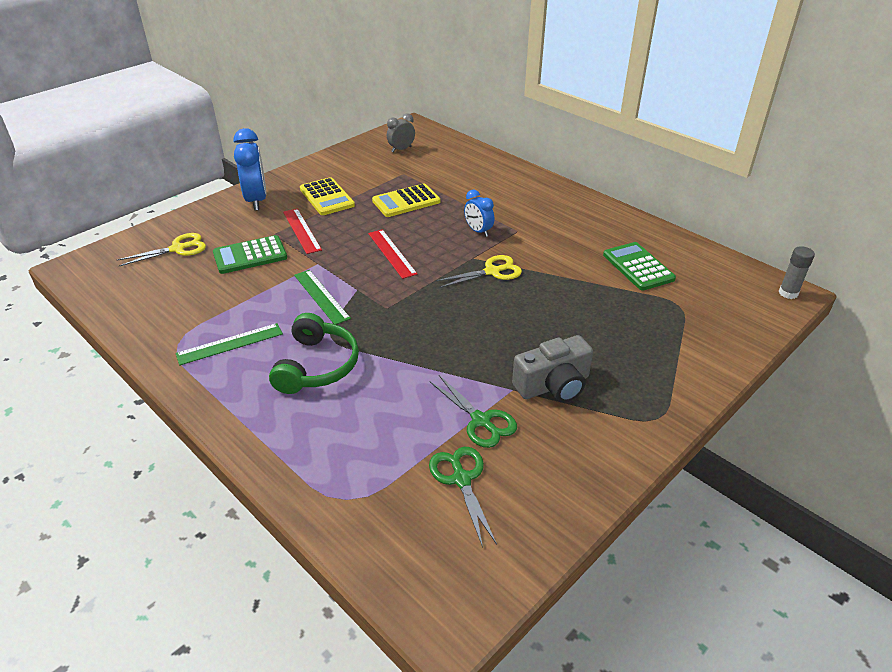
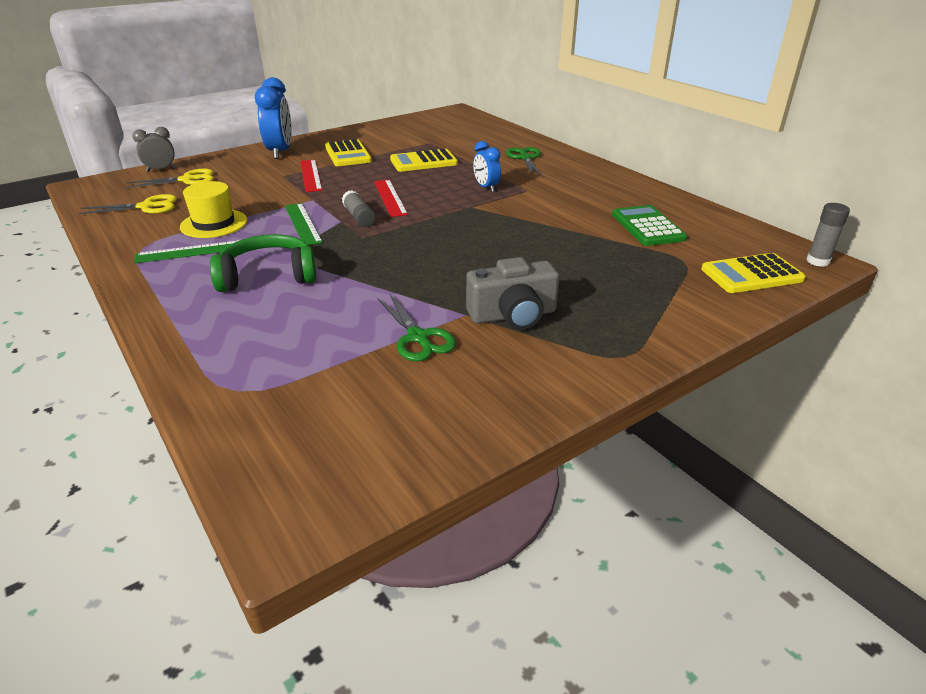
camera: 10 degrees right, 5 degrees down
green calculator [213,235,287,274] -> none
green headphones [269,313,359,394] -> green headphones turned 120 degrees counterclockwise [210,234,316,292]
grey clock [387,113,415,153] -> grey clock moved to [132,127,175,172]
green scissors [429,447,497,548] -> green scissors moved to [506,147,542,177]
yellow scissors [436,255,522,288] -> yellow scissors moved to [79,194,177,214]
none -> yellow hat [180,181,247,238]
none -> grey glue stick [342,190,376,227]
none -> yellow calculator [701,253,806,293]

